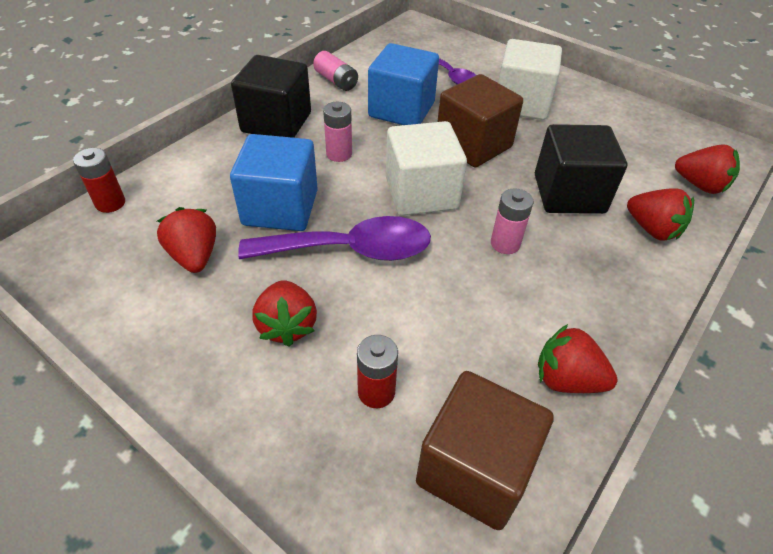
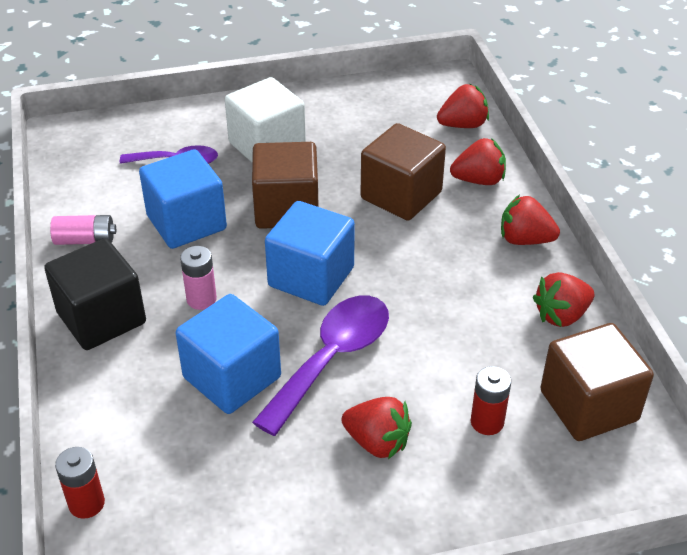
camera: 50 degrees left, 5 degrees down
red strawberry [157,207,216,273] -> red strawberry moved to [501,195,560,245]
white cube [386,121,467,216] -> blue cube [265,201,355,306]
pink battery [491,188,534,254] -> none
black cube [535,124,627,214] -> brown cube [361,123,446,221]

